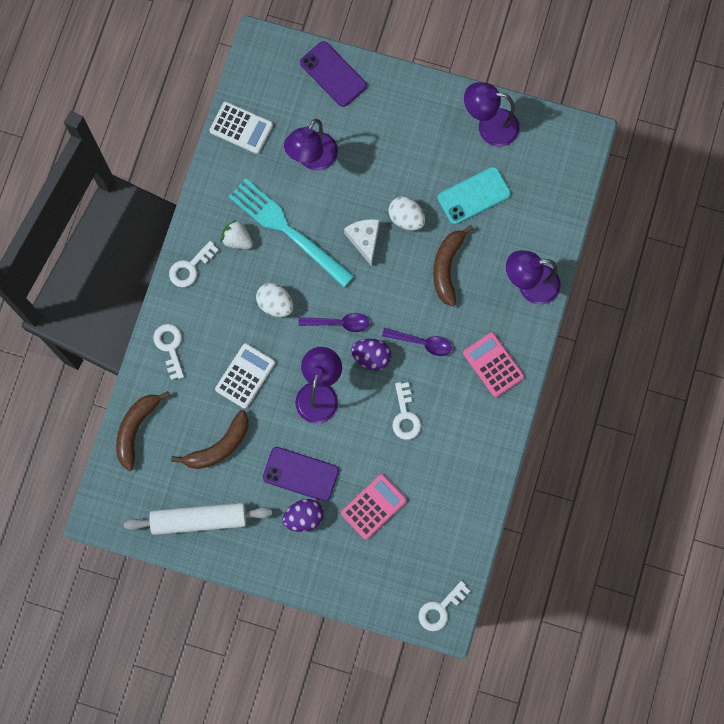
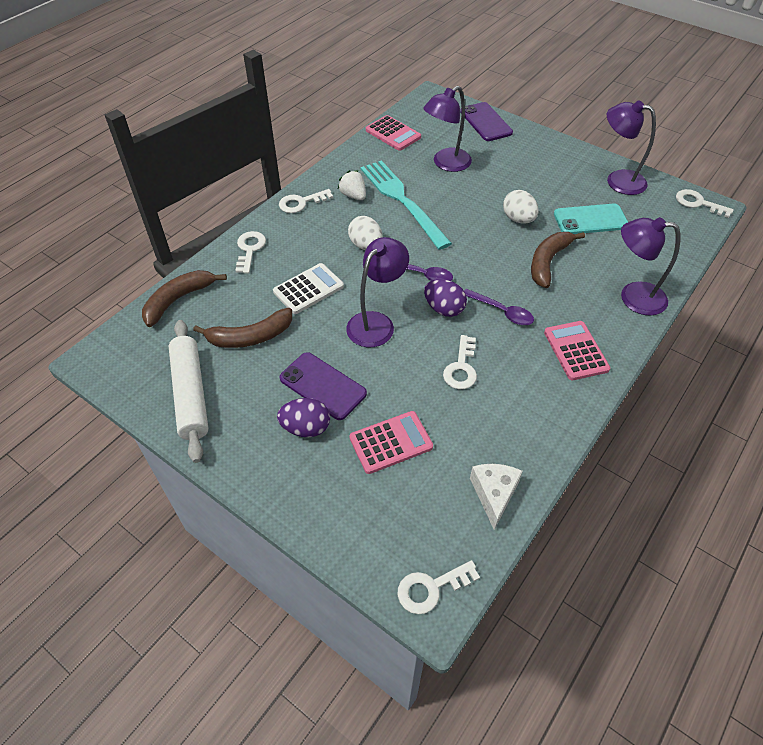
camera: 20 degrees right, 25 degrees down
white rolling pin [124,503,272,535] -> white rolling pin turned 60 degrees clockwise [168,320,209,463]
white calculator [209,102,273,154] -> pink calculator [366,115,421,151]
white cheese [344,219,379,266] -> white cheese moved to [470,464,523,530]
none -> white key [676,189,734,218]

